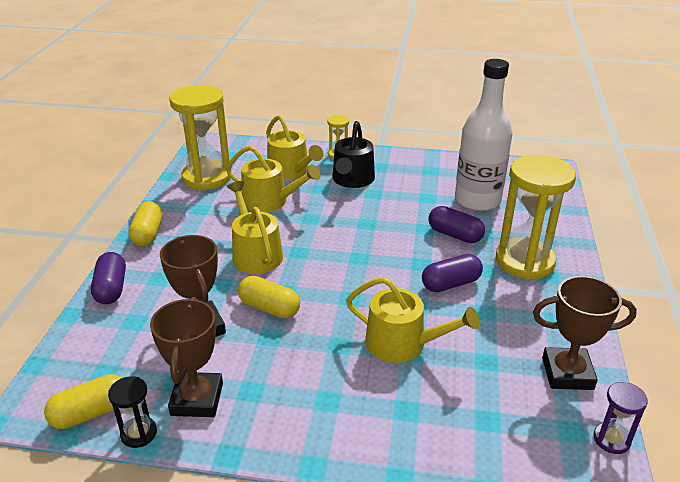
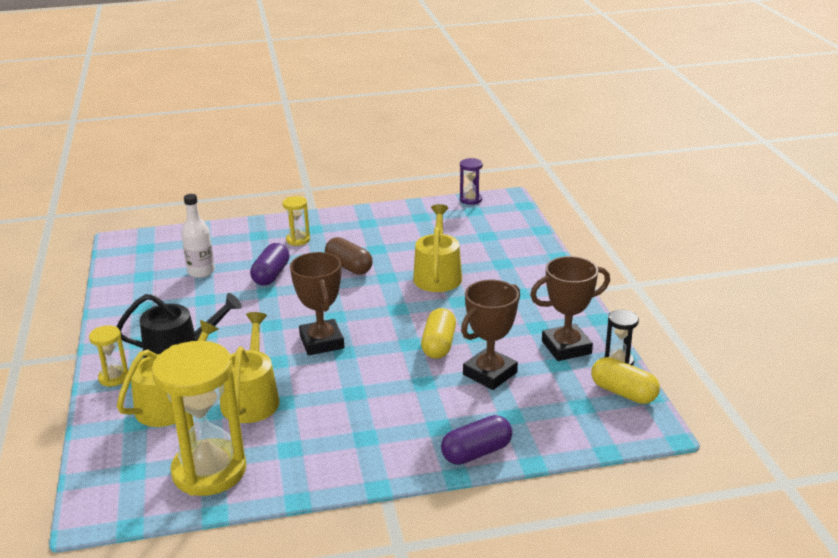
camera: 110 degrees left, 5 degrees down
yellow capsule [128,201,163,247] -> none
yellow watering can [227,181,283,274] -> none
purple capsule [422,254,483,292] -> brown capsule [325,237,373,275]
white bottle [455,59,513,211] -> white bottle [181,194,215,278], size x0.55
yellow hourglass [495,155,576,280] -> yellow hourglass [283,196,310,246], size x0.46
brown trophy [533,276,637,390] -> brown trophy moved to [290,252,344,355]

